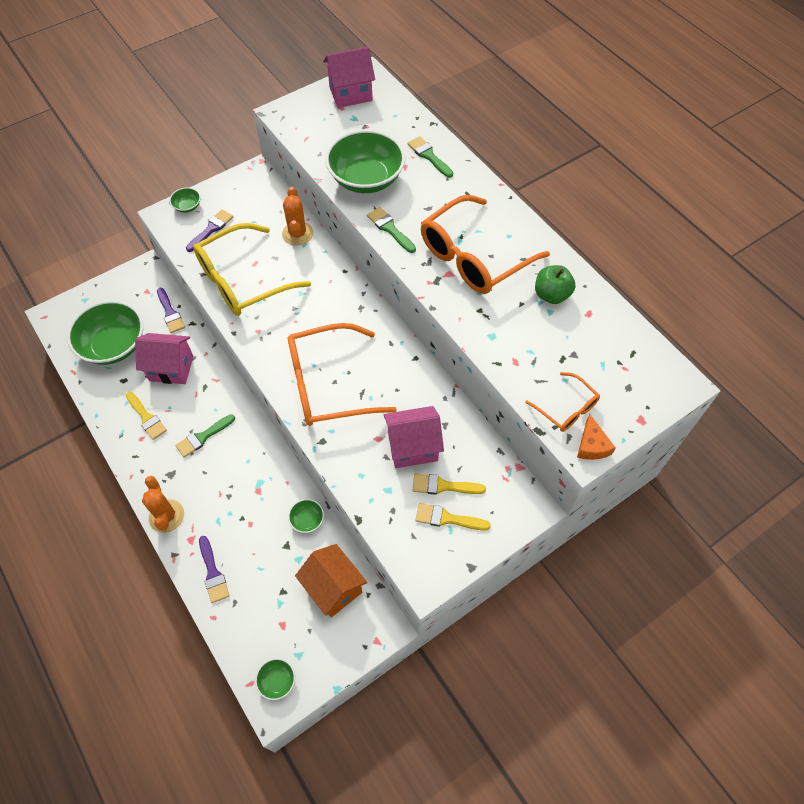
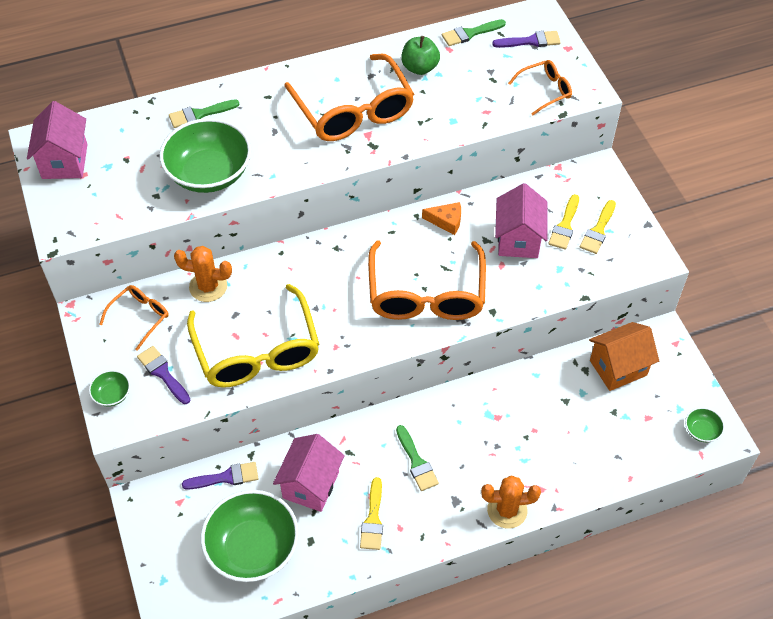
camera: 75 degrees left, 5 degrees down
yellow brush [126,392,167,440] -> yellow brush turned 120 degrees clockwise [360,477,383,550]
purple brush [199,536,229,603] -> purple brush moved to [492,31,561,48]
green bowl [288,499,324,533] -> none
green brush [367,207,416,253] -> green brush moved to [442,19,506,46]
orange cheese [577,414,616,460] -> orange cheese moved to [422,202,461,235]
none -> orange glasses [99,285,169,351]

